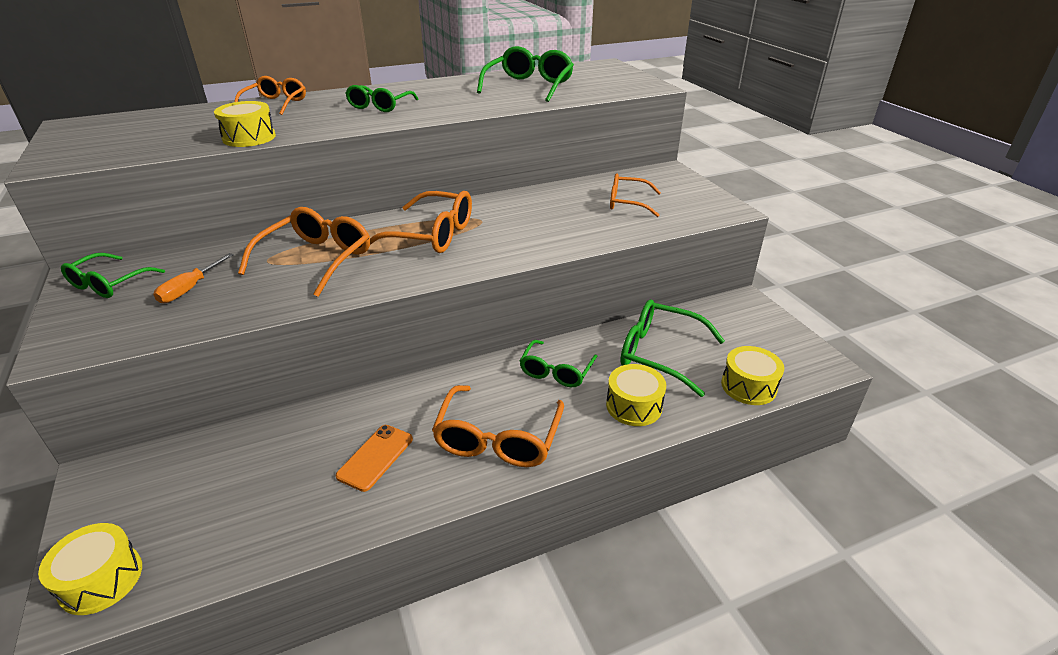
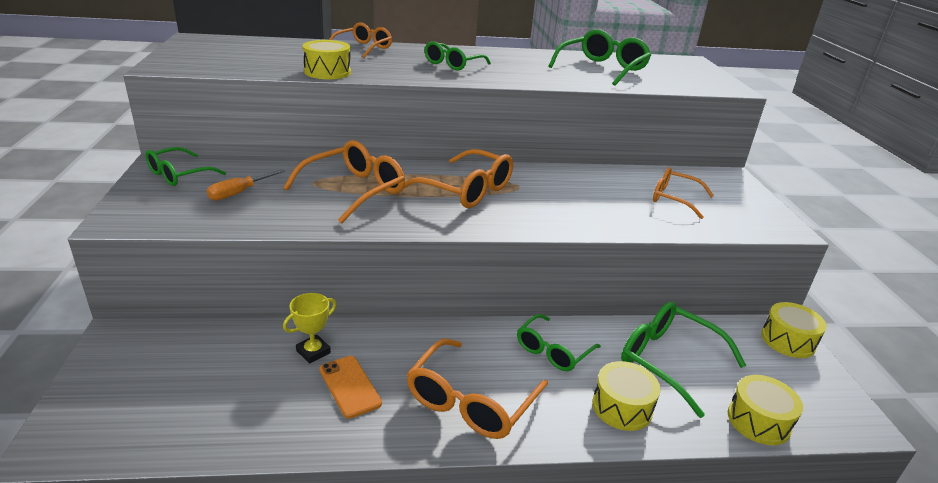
camera: 15 degrees right, 5 degrees down
yellow drum [38,523,142,615] -> yellow drum moved to [761,302,827,358]
orange phone [336,425,413,492] -> orange phone turned 75 degrees counterclockwise [319,356,382,419]
none -> yellow trophy [283,293,337,364]

